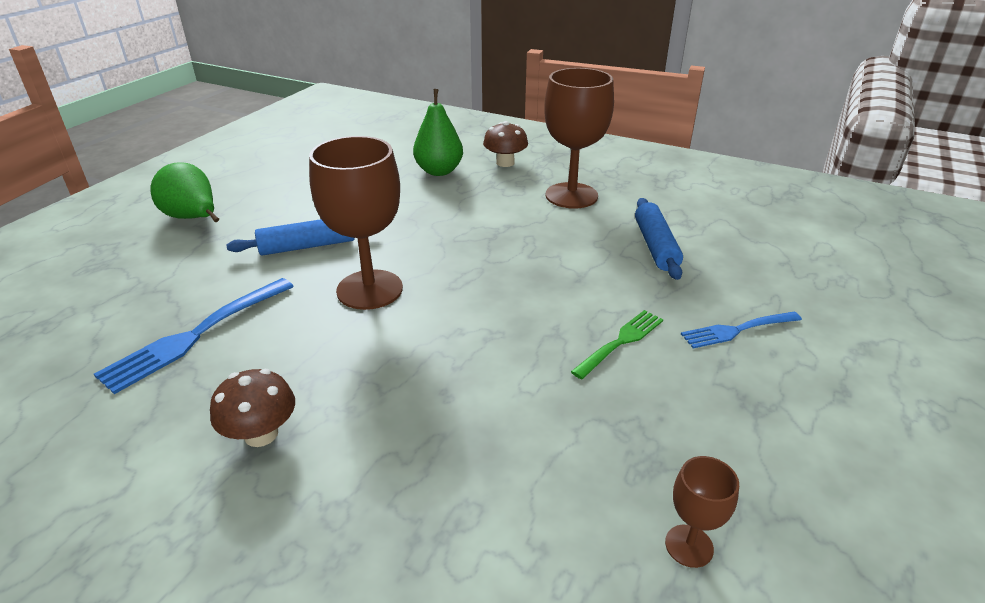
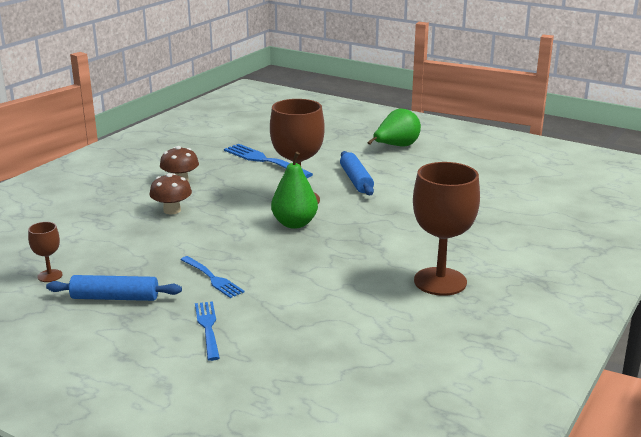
camera: 95 degrees right, 10 degrees down
green pear [413,89,463,176] -> green pear moved to [271,152,318,229]
brown mushroom [483,121,528,167] -> brown mushroom moved to [149,173,192,215]
green fork [571,310,663,379] -> blue fork [180,256,245,298]
blue rolling pin [635,198,683,280] -> blue rolling pin moved to [46,275,182,301]

